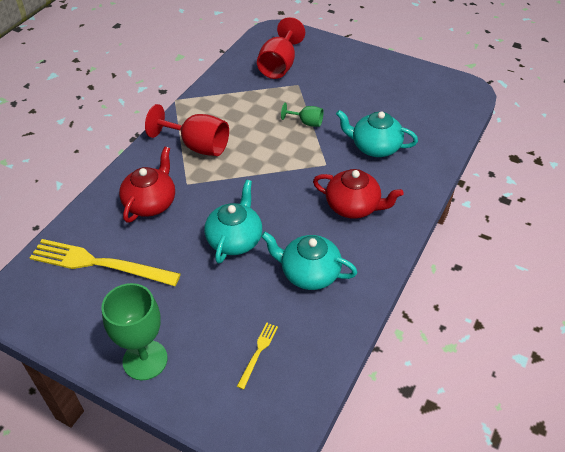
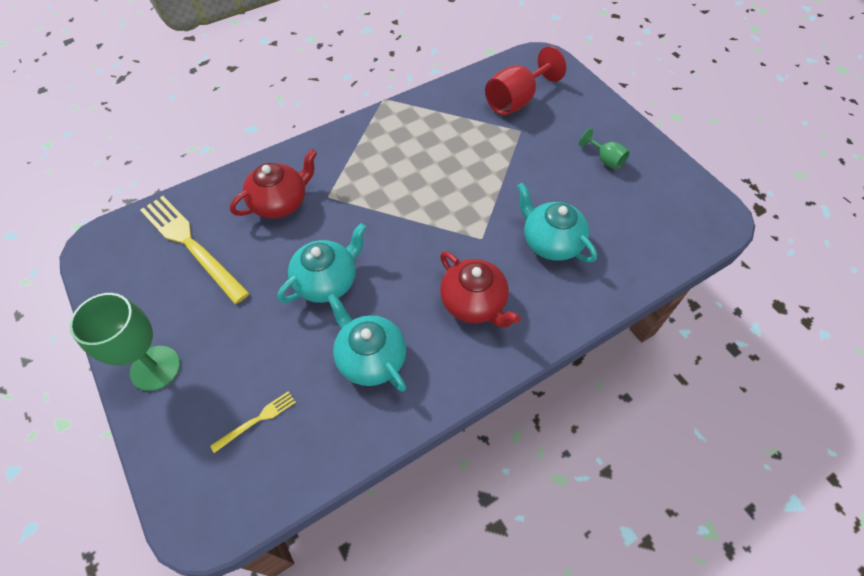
camera: 30 degrees right, 10 degrees up
red goblet [145,104,229,156] -> none
green goblet [281,103,324,127] -> green goblet moved to [579,128,630,170]

